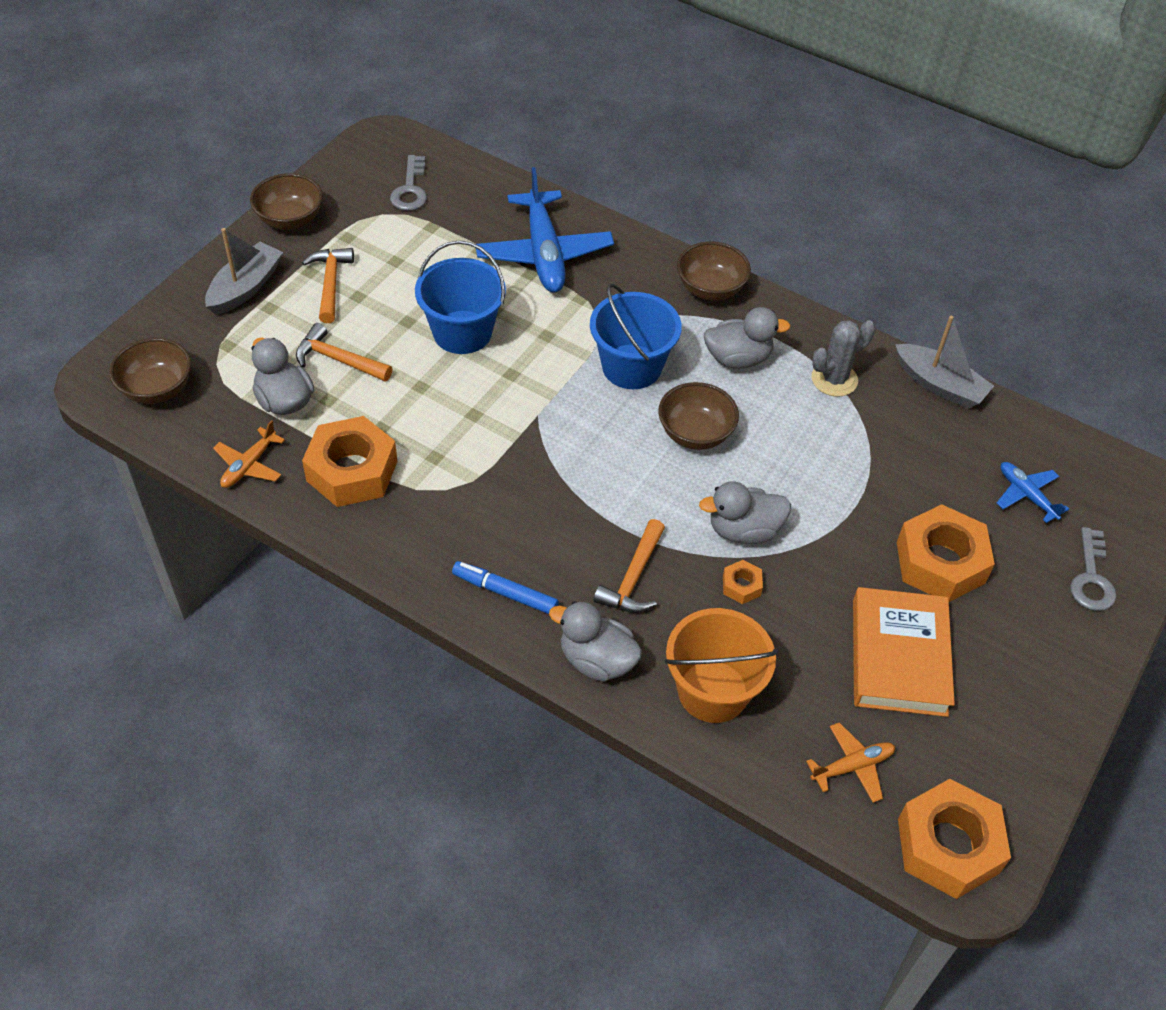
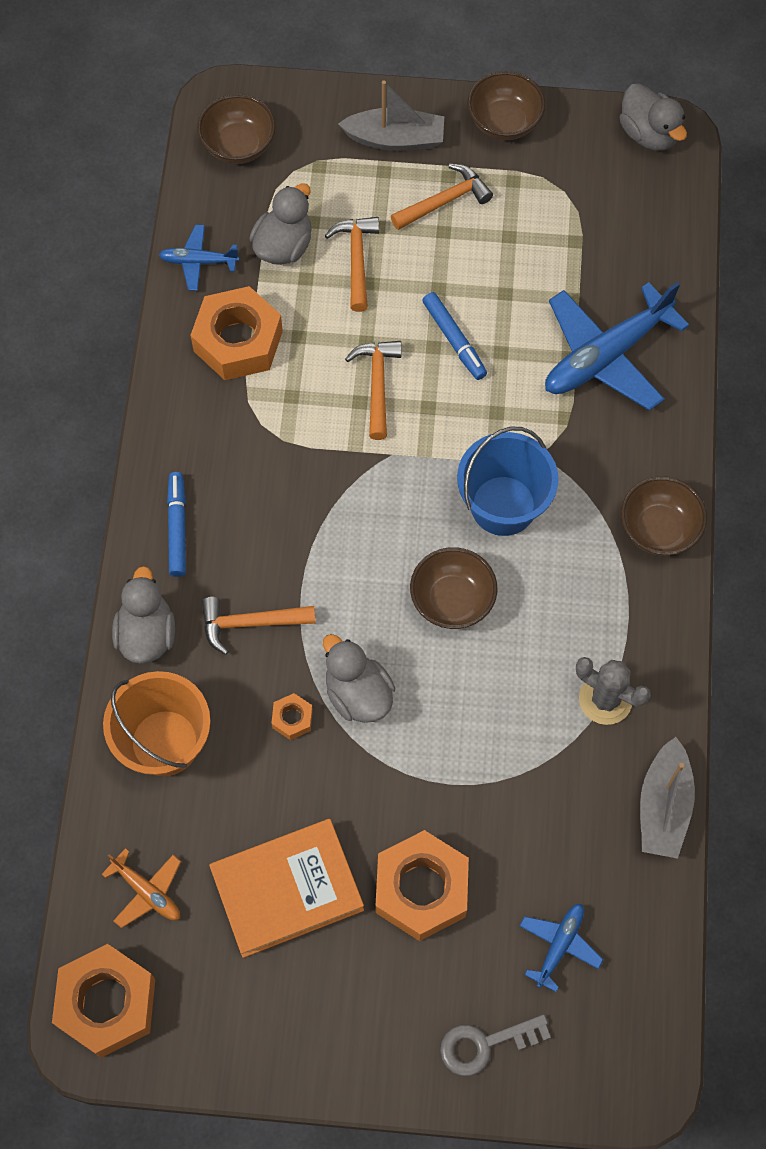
camera: 65 degrees right, 15 degrees up
orange plane [213,420,285,488] -> blue plane [159,225,239,291]
grey key [390,155,427,211] -> none
blue bucket [415,240,506,354] -> blue marker [422,292,487,380]
grey duck [704,307,791,368] -> grey duck moved to [619,83,687,151]
none -> orange hammer [345,341,402,440]

